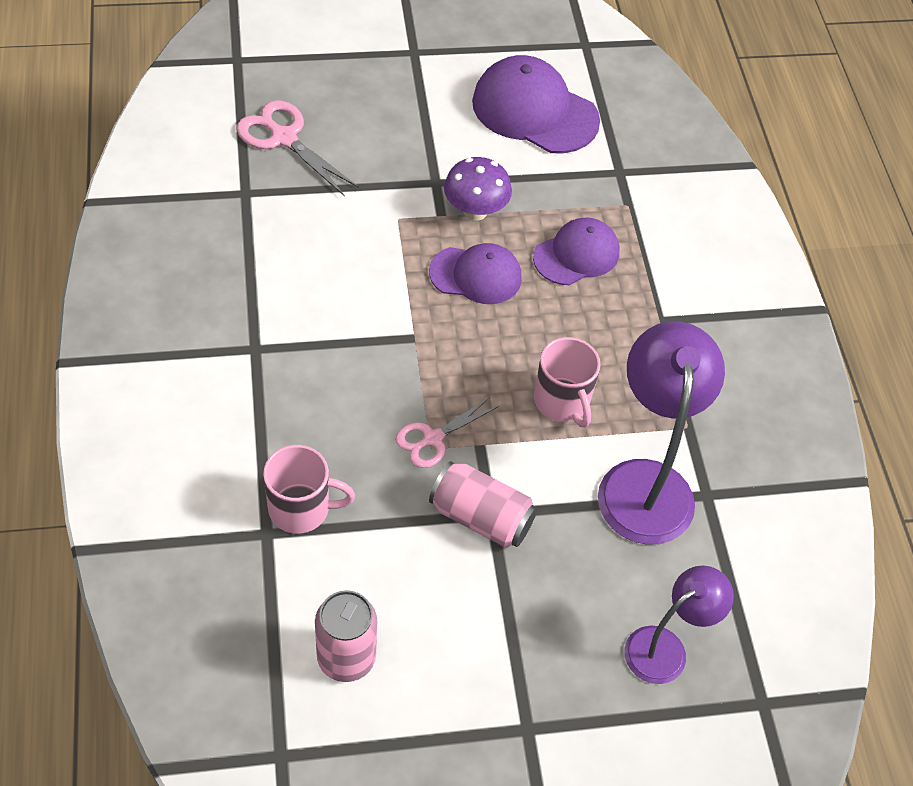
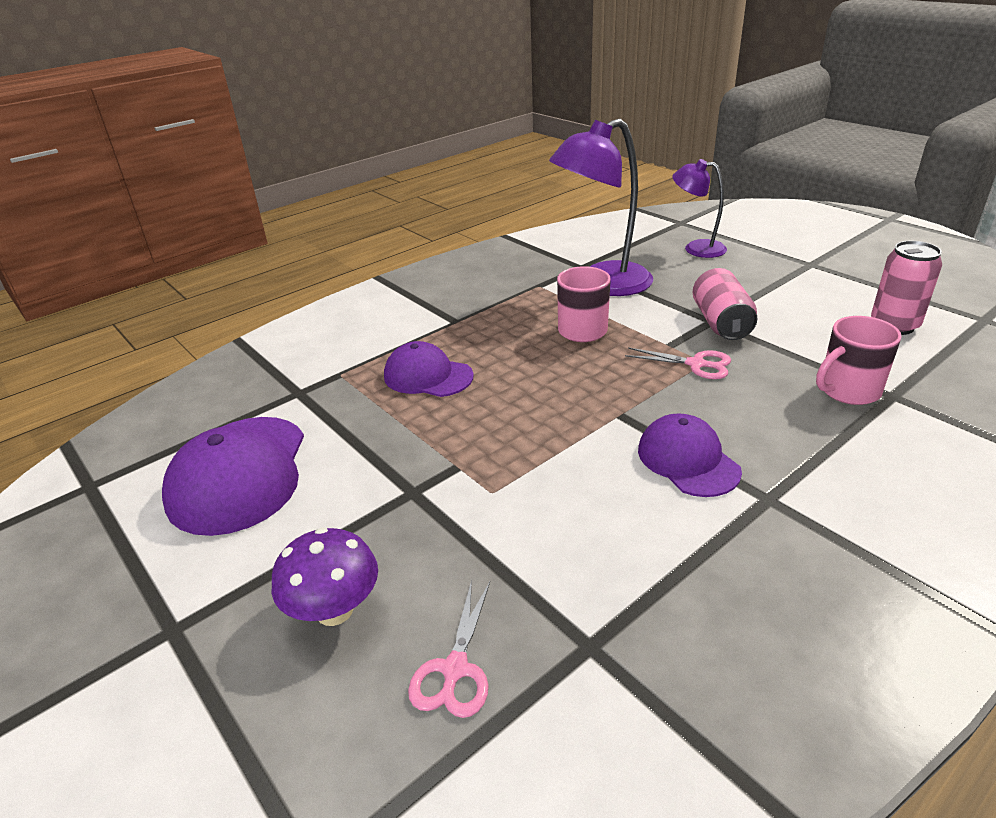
camera: 115 degrees left, 20 degrees down
pink scissors [237,100,359,196] -> pink scissors [408,580,490,718], size x0.67
pink mug [263,445,355,534] -> pink mug turned 90 degrees counterclockwise [816,316,902,405]
purple cap [429,243,522,304] -> purple cap moved to [638,413,742,497]
purple mushroom [444,157,512,221] -> purple mushroom moved to [272,527,378,626]

